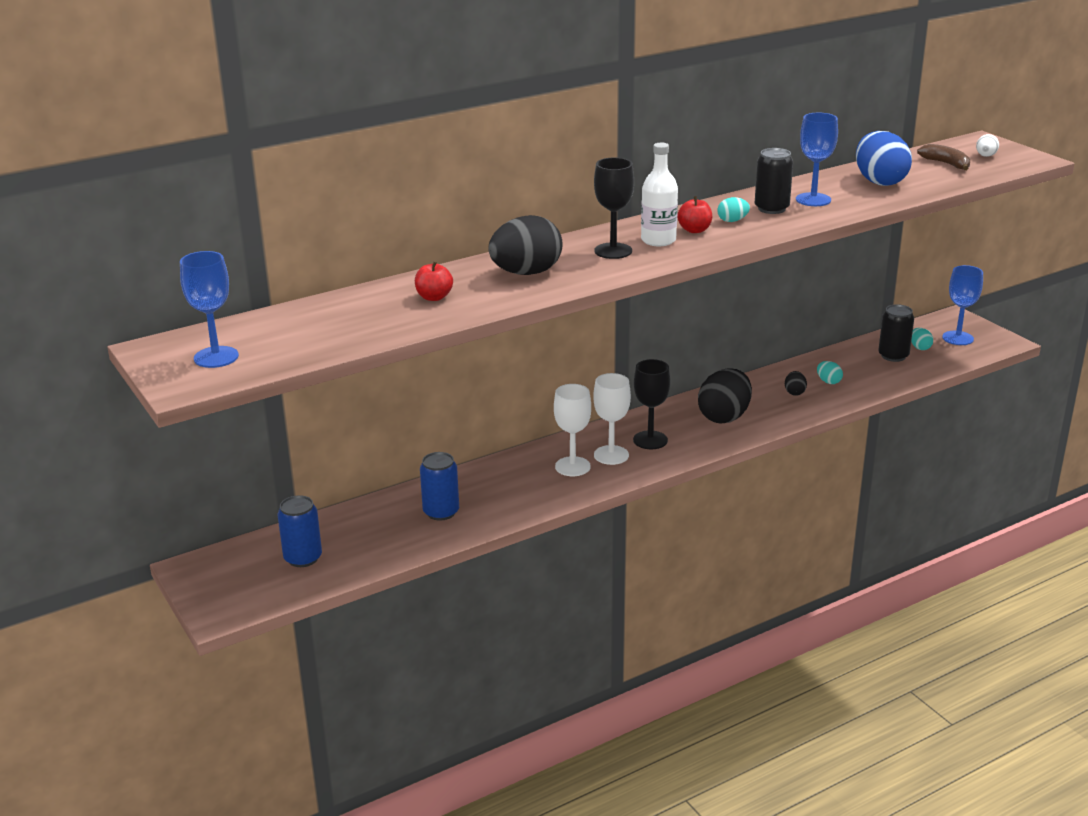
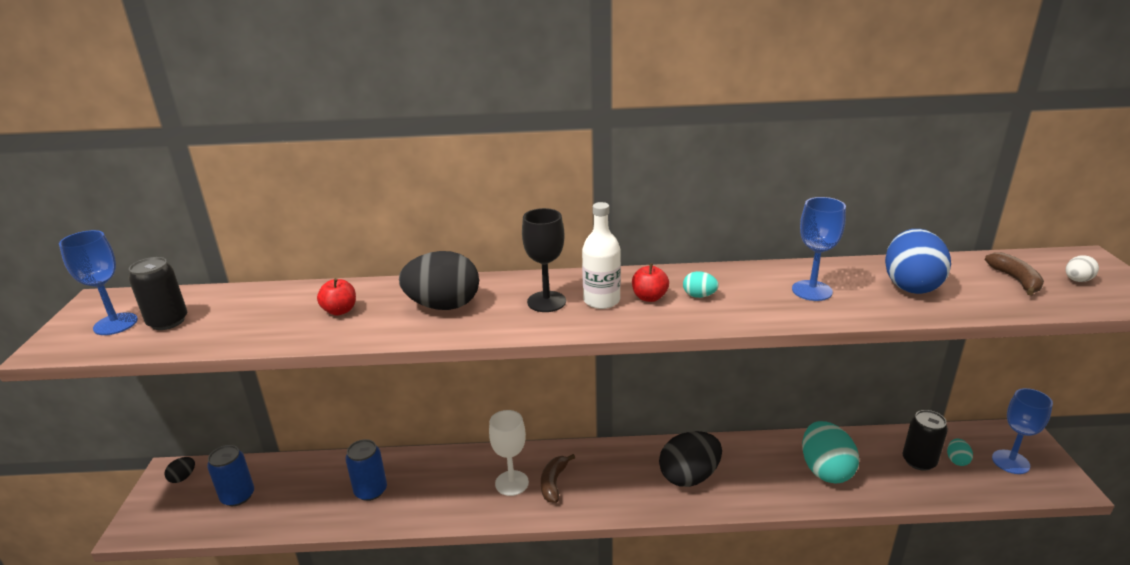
camera: 30 degrees right, 0 degrees up
white goblet [593,373,631,465] -> brown banana [541,454,575,503]
black goblet [633,359,670,449] -> none
black can [755,148,793,214] -> black can moved to [128,257,187,330]
black egg [785,371,807,396] -> black egg moved to [164,457,195,483]
turquoise egg [817,361,843,384] -> turquoise egg [802,421,859,483], size x2.22

